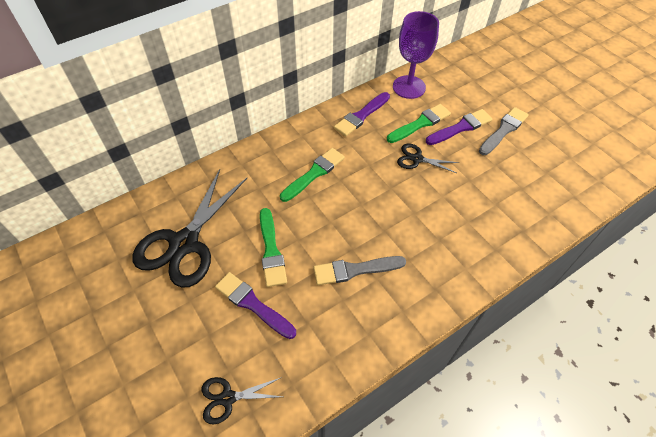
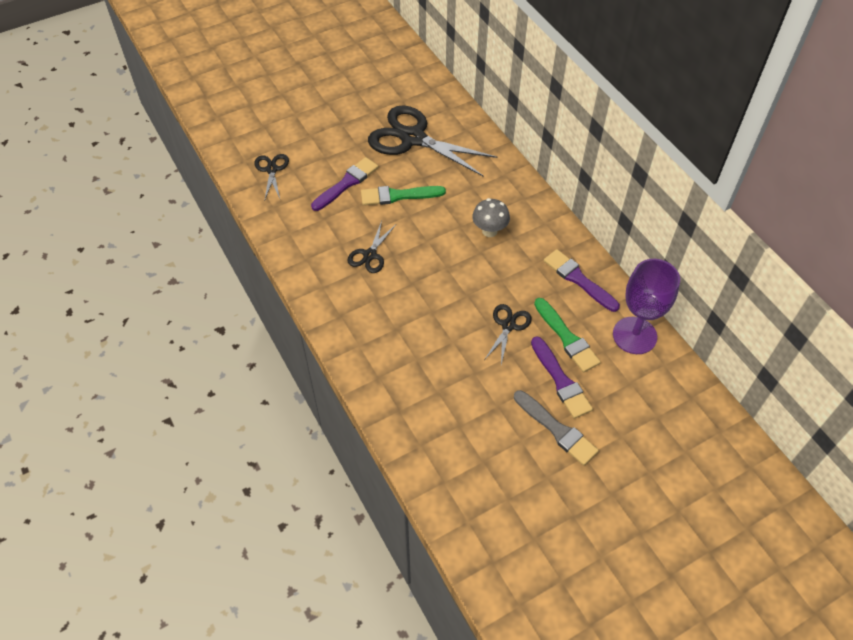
camera: 95 degrees right, 0 degrees up
green brush [280,148,345,202] -> grey mushroom [472,198,510,237]
grey brush [313,256,406,285] -> black scissors [347,221,396,273]

